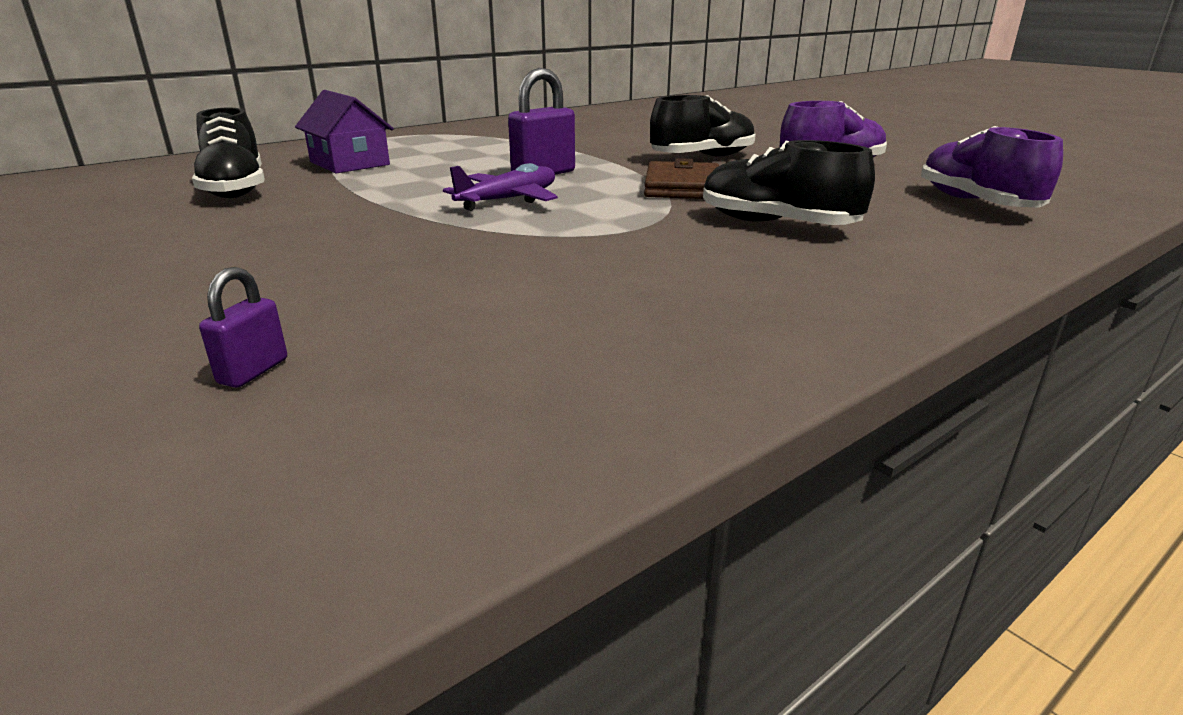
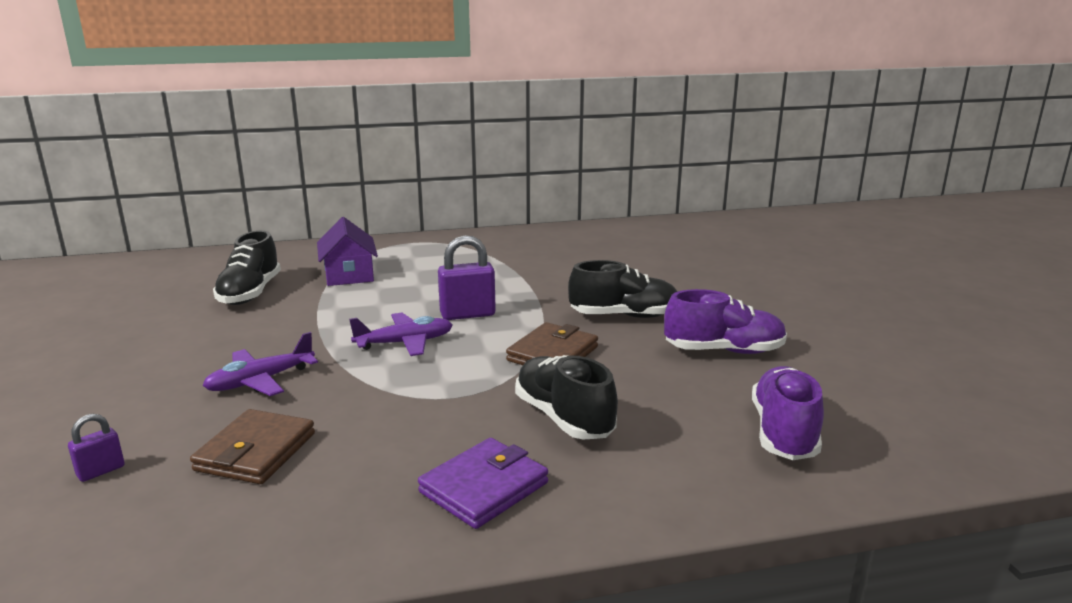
camera: 25 degrees right, 5 degrees down
none -> brown wallet [190,409,315,484]
none -> purple plane [202,332,318,396]
none -> purple wallet [418,438,548,529]

